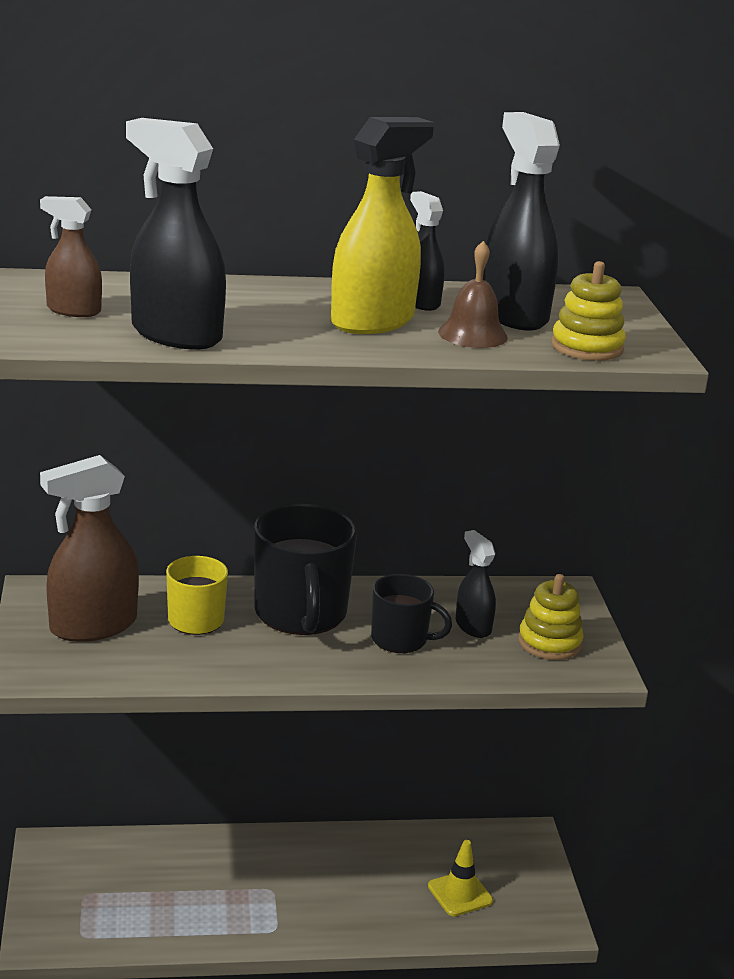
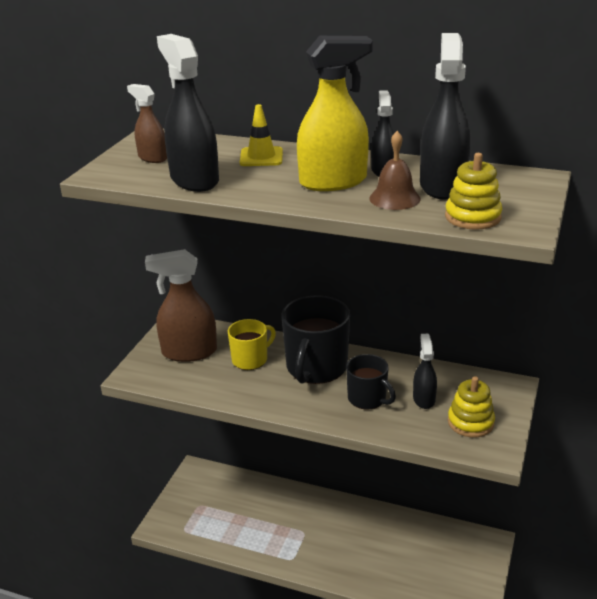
camera: 30 degrees right, 5 degrees up
yellow traffic cone [428,840,493,916] -> yellow traffic cone moved to [240,104,283,166]

